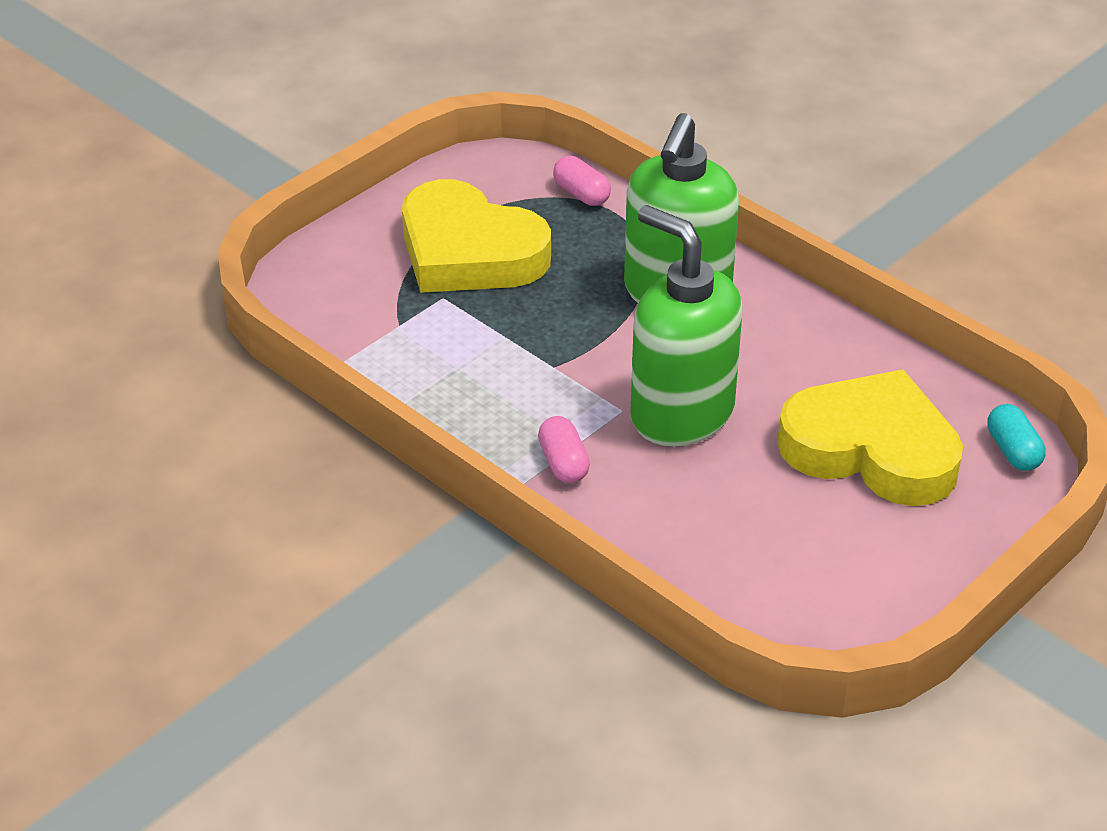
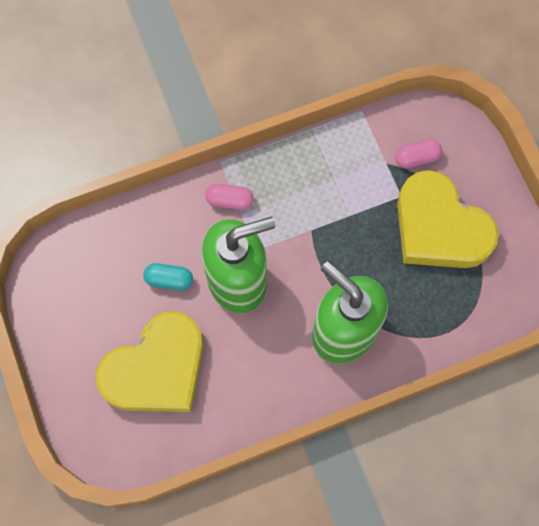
camera: 115 degrees right, 30 degrees up
yellow heart [402,179,551,293] -> yellow heart turned 105 degrees counterclockwise [397,170,499,268]
pink capsule [553,156,611,206] -> pink capsule moved to [395,139,442,168]
turquoise capsule [987,404,1046,471] -> turquoise capsule moved to [143,263,193,291]

